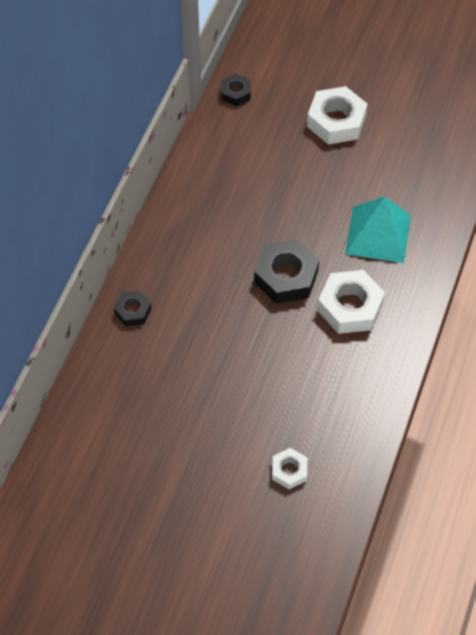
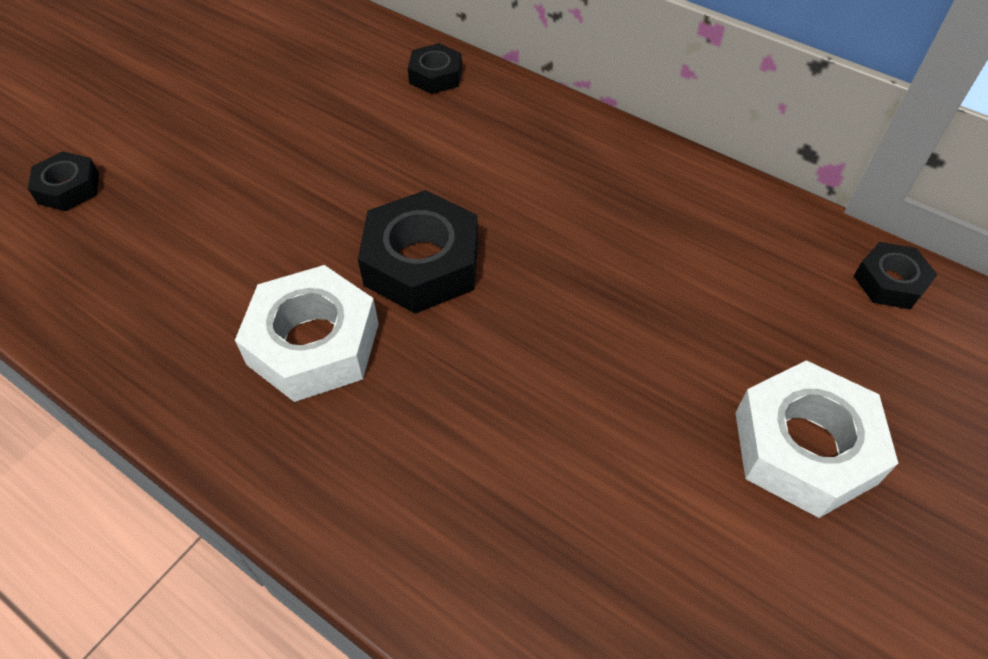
camera: 105 degrees right, 5 degrees down
white nut [272,448,307,489] -> black nut [28,151,99,211]
turquoise pyramid [345,196,411,263] -> none

